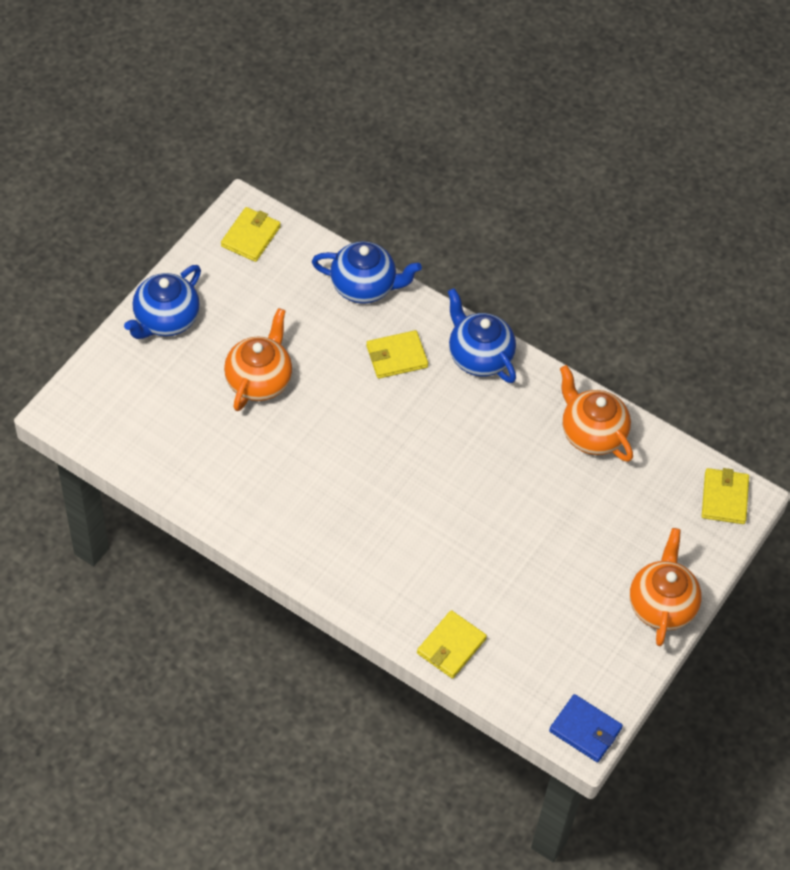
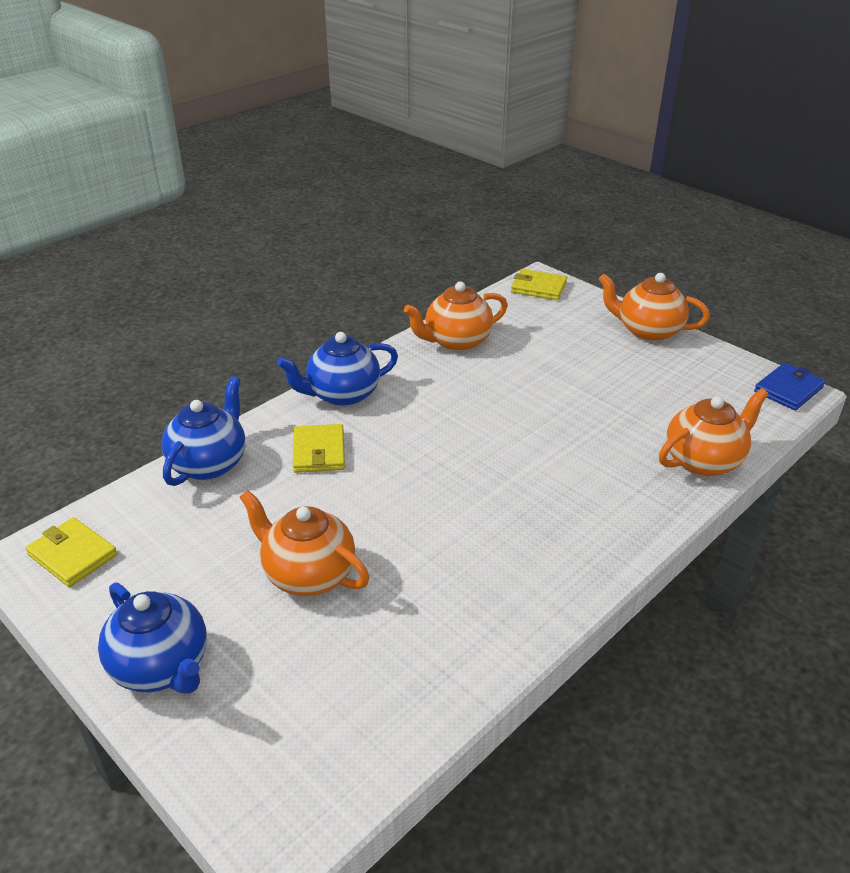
camera: 75 degrees left, 20 degrees down
yellow wallet [417,610,487,679] -> orange teapot [659,388,769,477]

